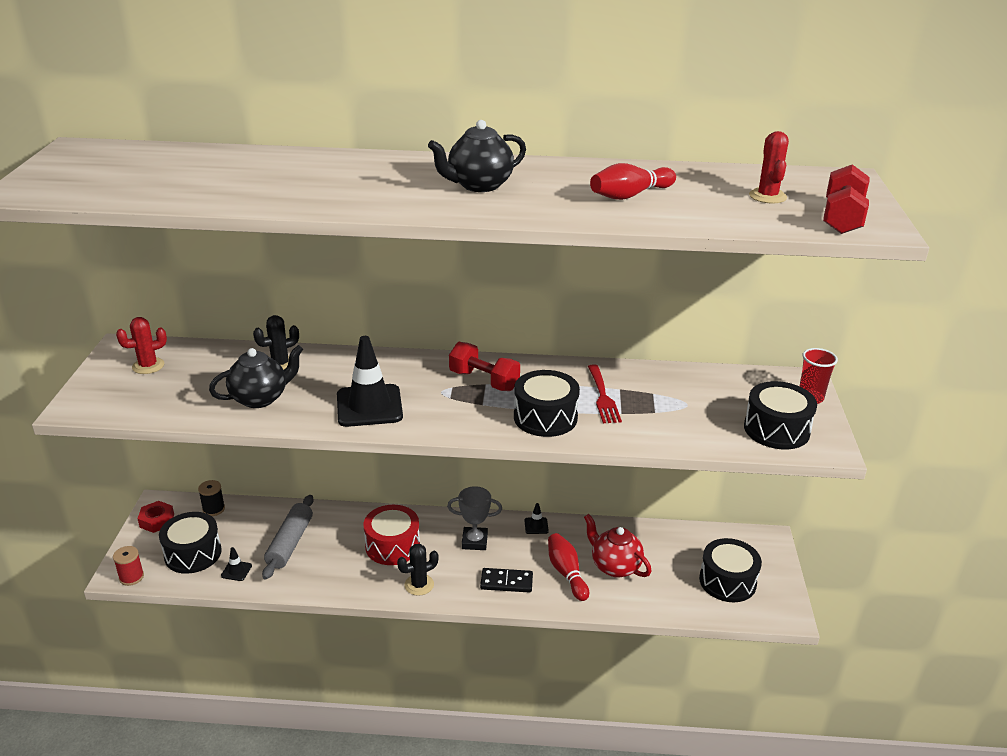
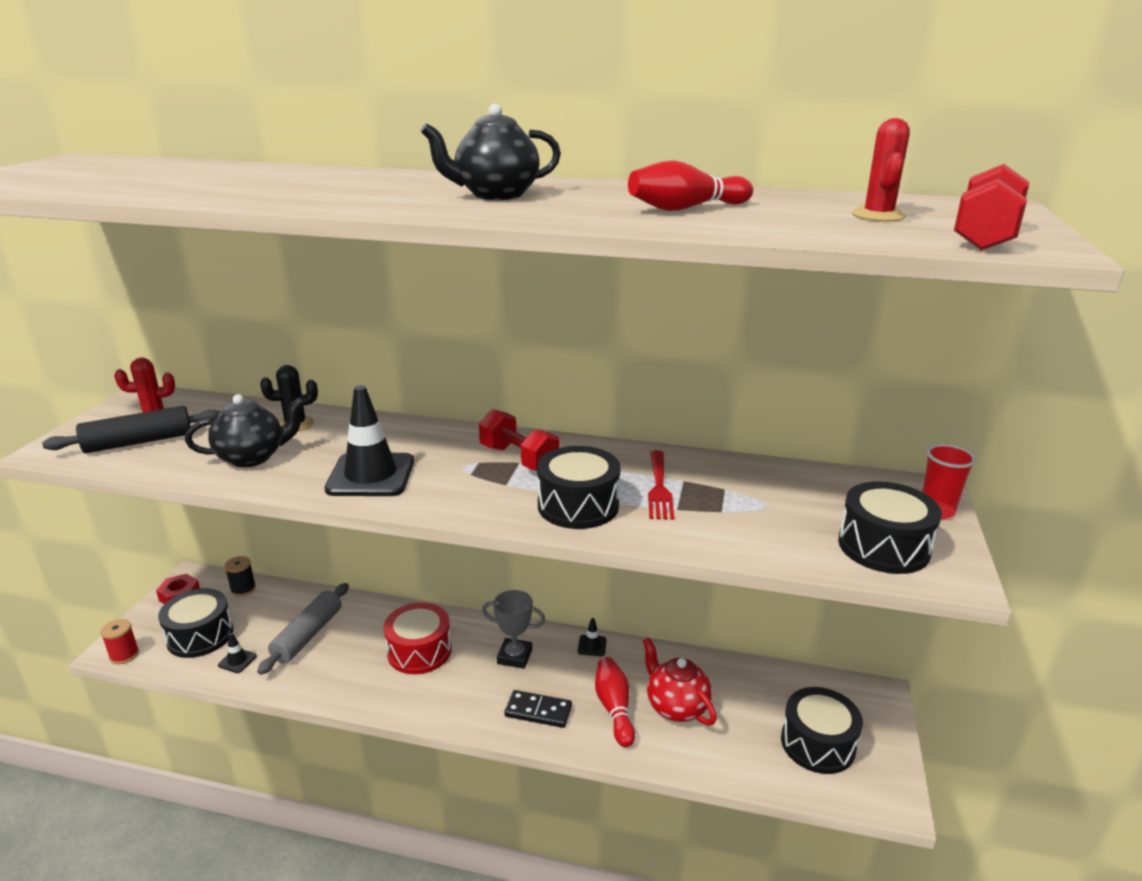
camera: 10 degrees right, 5 degrees down
black cactus [397,544,439,596] -> none
none -> black rolling pin [42,406,221,453]

